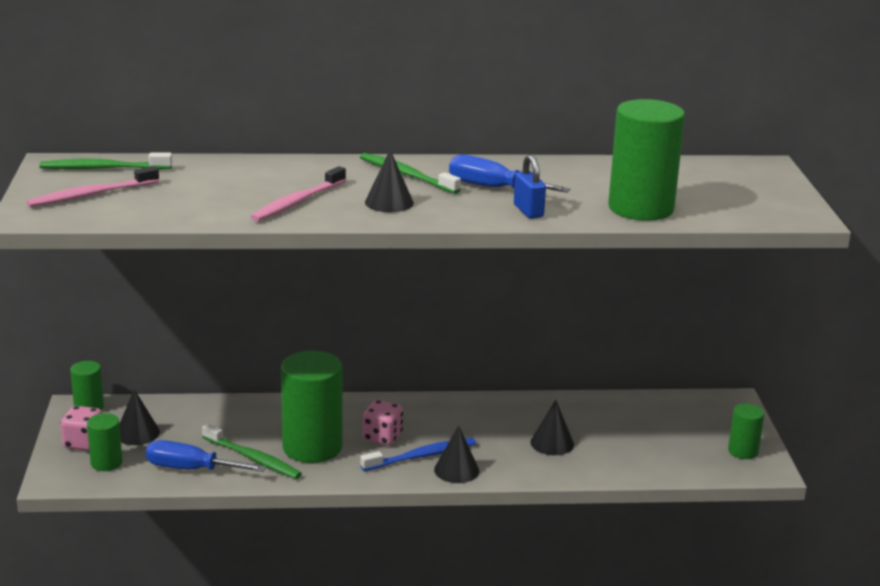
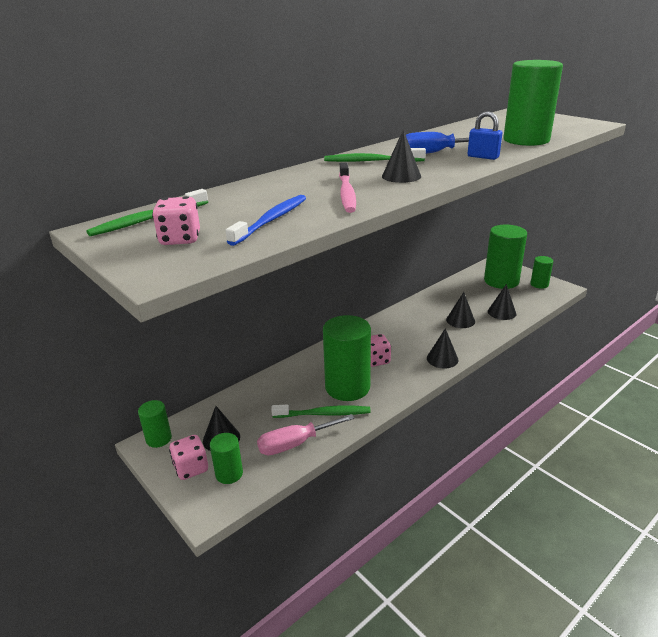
camera: 35 degrees left, 5 degrees up
pink toothbrush [27,166,159,207] -> pink dice [152,196,200,245]
blue screwdriver [146,440,266,472] -> pink screwdriver [257,414,355,455]
blue toothbrush [360,438,476,471] -> blue toothbrush moved to [226,195,306,246]
none -> green cylinder [484,224,527,289]
none -> black cone [488,284,516,320]

